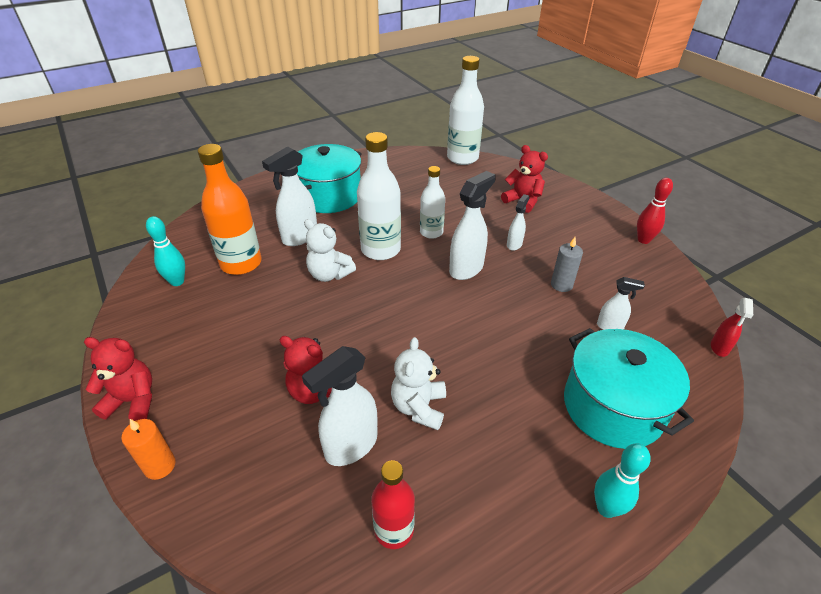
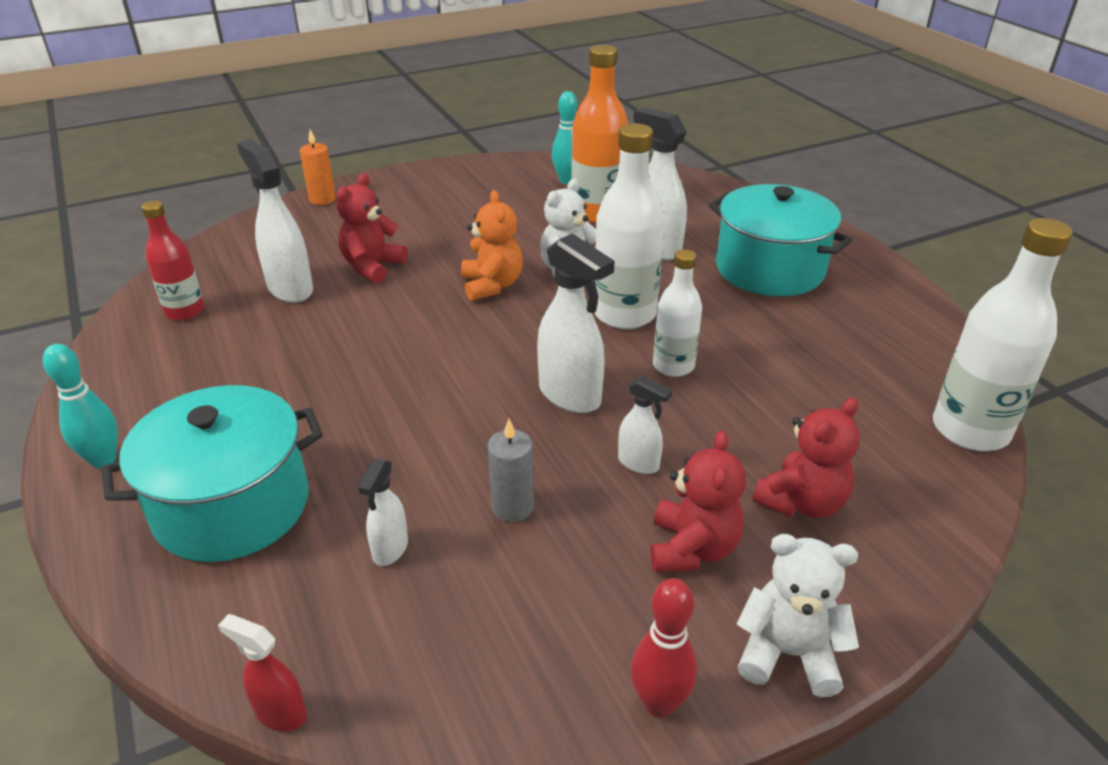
camera: 95 degrees right, 5 degrees down
red teddy bear [84,337,152,421] -> red teddy bear moved to [651,430,746,573]
white teddy bear [391,337,446,430] -> white teddy bear moved to [736,534,859,697]
none -> orange teddy bear [461,190,523,301]

